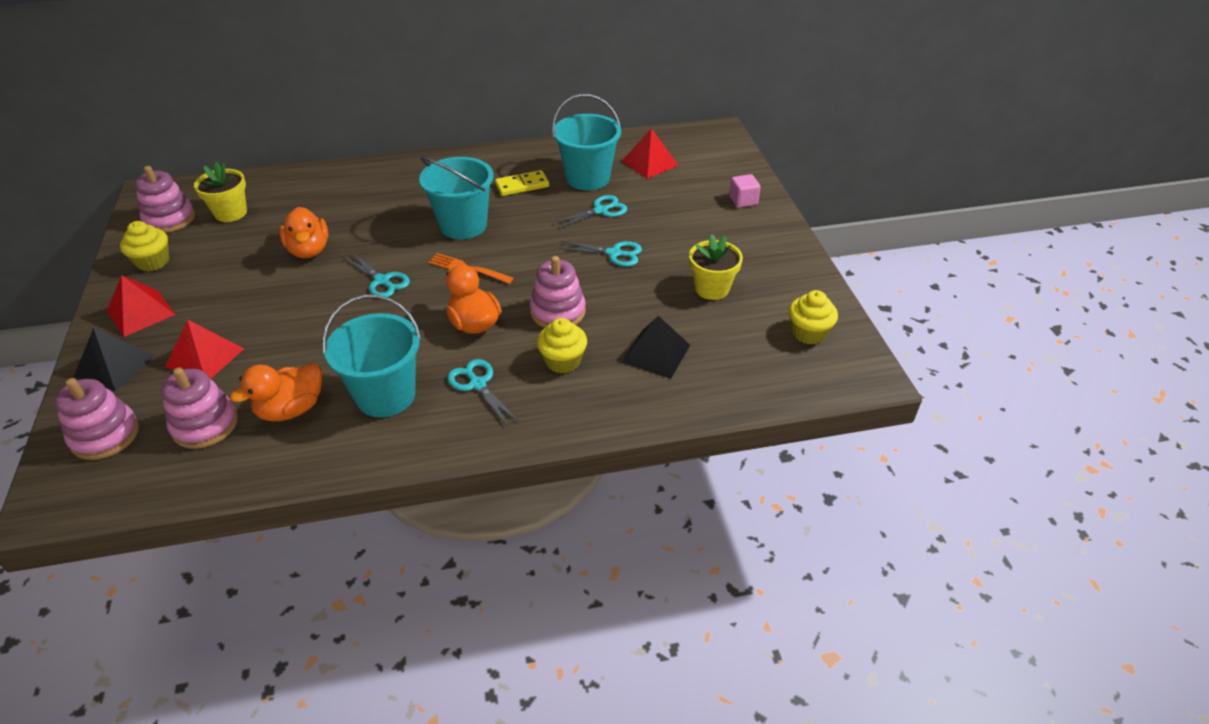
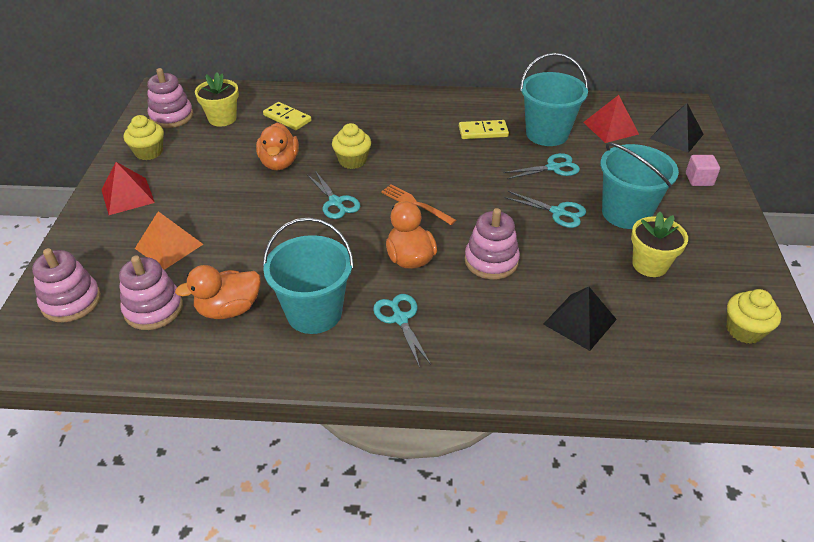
camera: 15 degrees right, 0 degrees up
black pyramid [74,328,156,391] -> black pyramid moved to [650,103,704,153]
red pyramid [165,320,244,379] -> orange pyramid [135,211,203,270]
turquoise bucket [419,157,494,239] -> turquoise bucket moved to [600,142,679,229]
yellow cupcake [537,318,587,373] -> yellow cupcake moved to [332,123,371,169]
none -> yellow domino [263,102,312,130]

